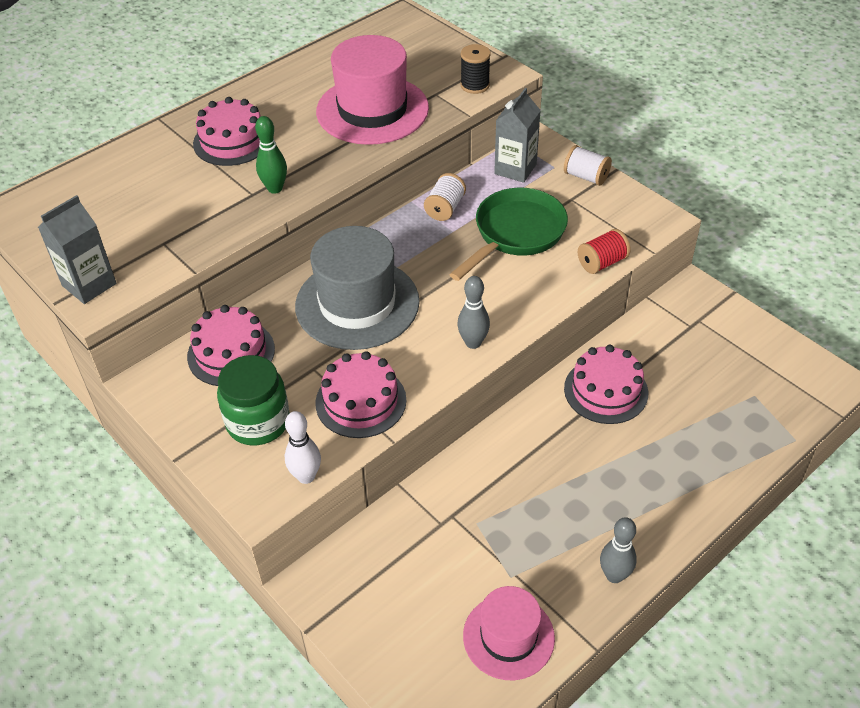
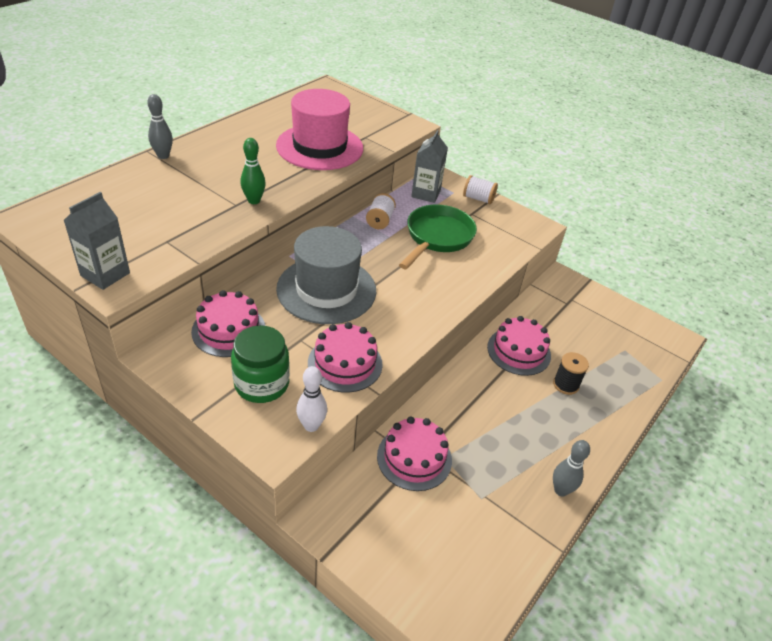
camera: 15 degrees left, 5 degrees down
pink cake [193,97,261,166] -> pink cake moved to [377,417,452,491]
grey bowling pin [457,276,490,349] -> grey bowling pin moved to [147,94,173,159]
black spool [461,44,491,94] -> black spool moved to [553,352,589,395]
pink hat [463,586,555,680] -> none
red spool [578,229,631,274] -> none

